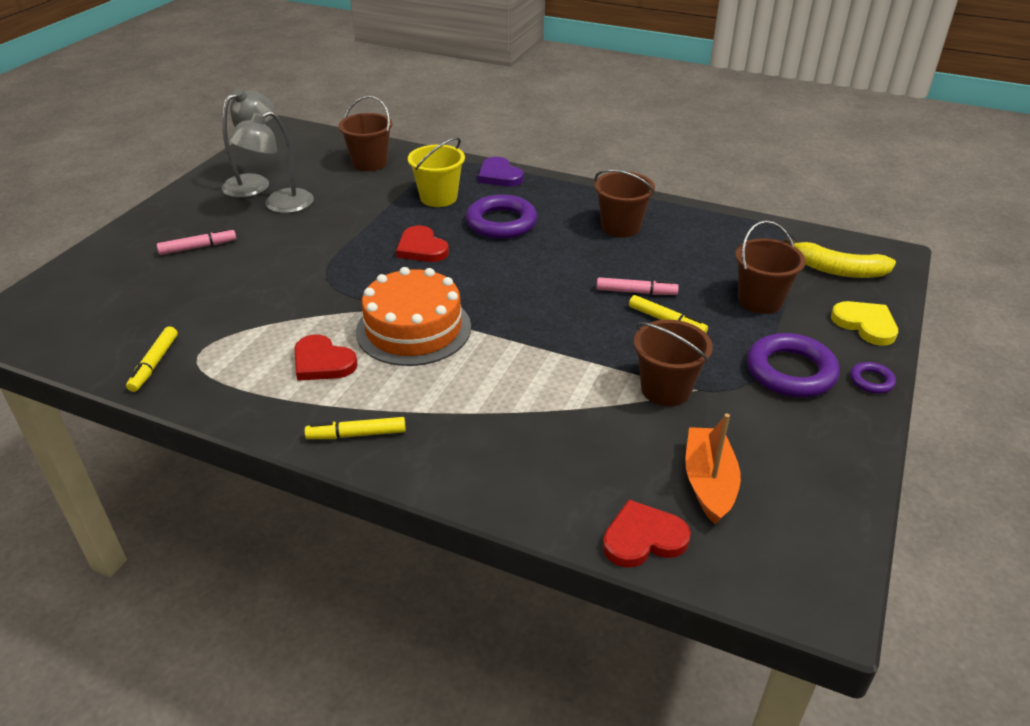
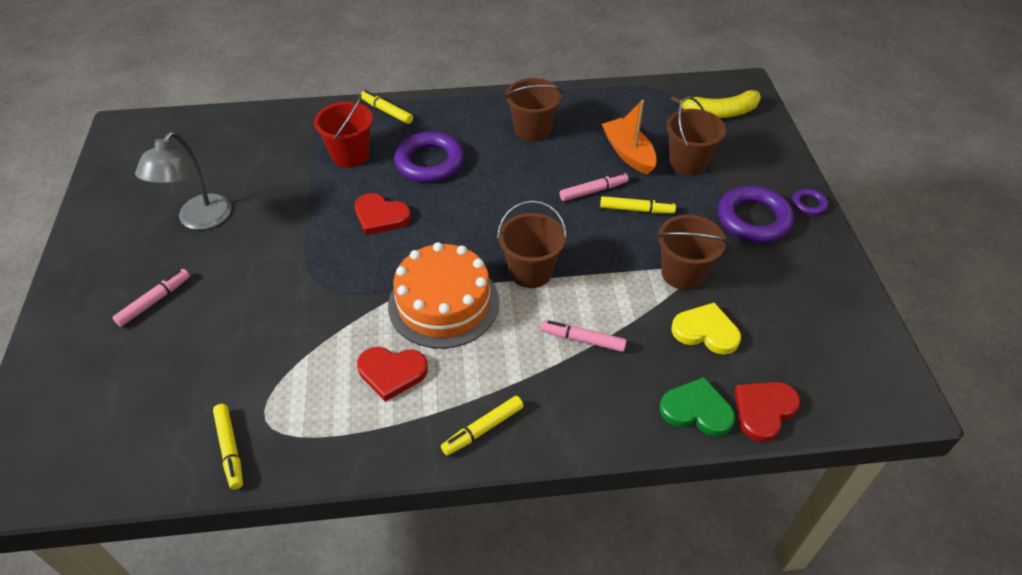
camera: 30 degrees left, 10 degrees up
grey lamp [222,88,274,198] -> none
brown bucket [339,96,393,171] -> brown bucket moved to [497,200,567,288]
yellow bucket [408,137,465,207] -> red bucket [314,94,373,168]
purple heart [478,157,524,187] -> yellow marker [361,90,413,124]
orange boat [685,413,741,525] -> orange boat moved to [602,100,657,175]
yellow heart [831,301,898,346] -> yellow heart moved to [671,303,741,355]
none -> pink marker [541,320,627,352]
none -> green heart [660,377,735,437]

